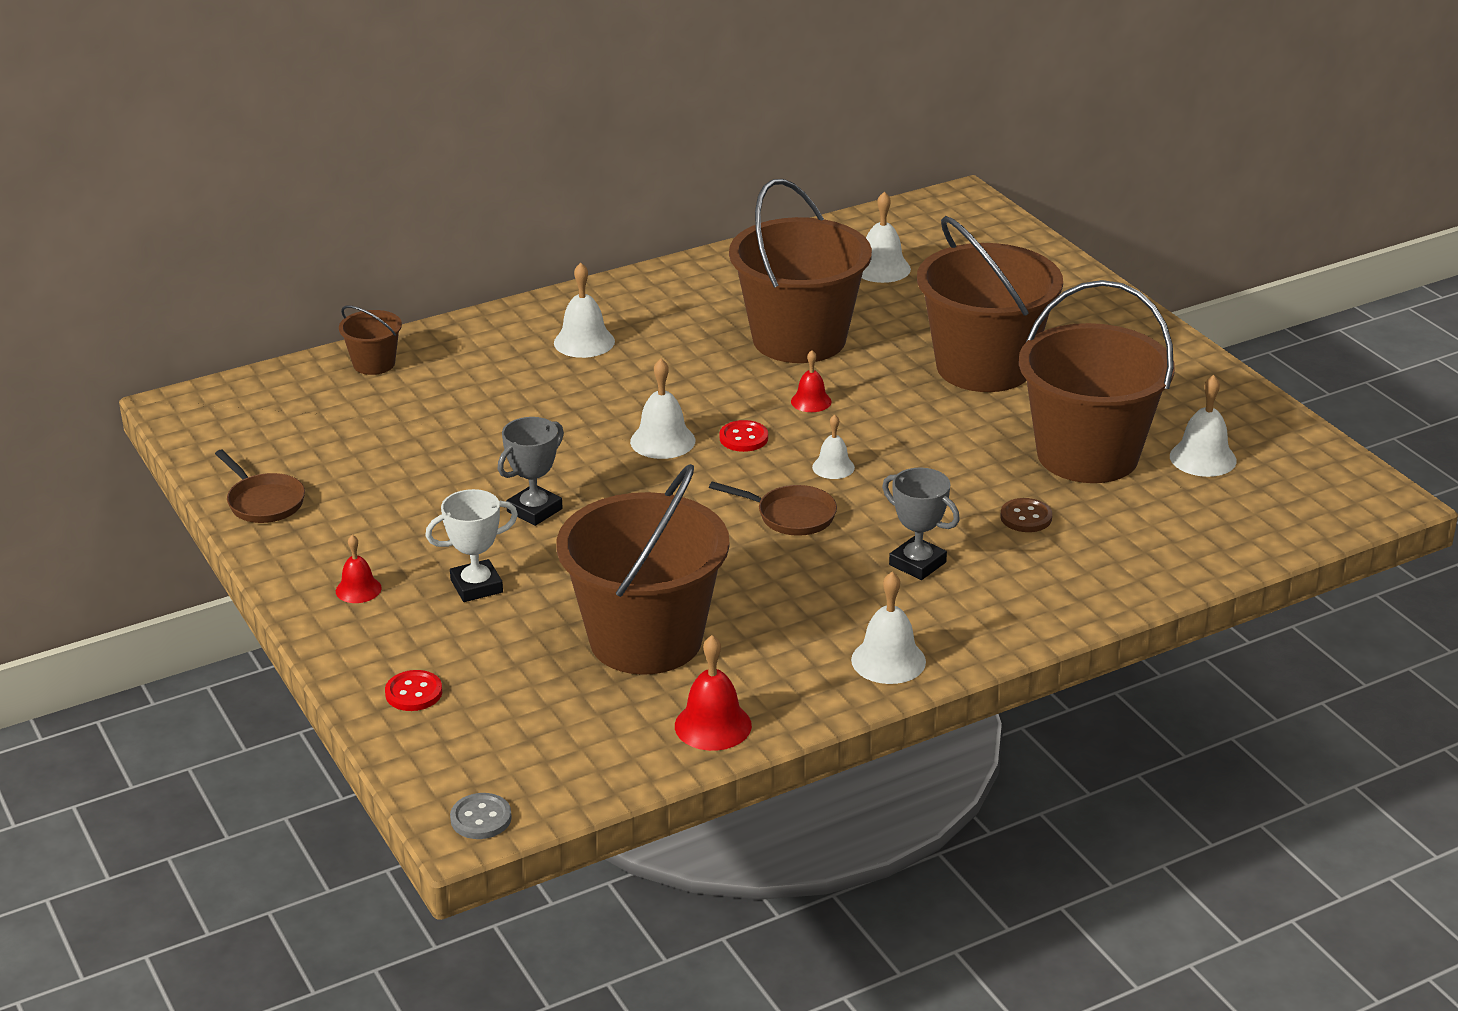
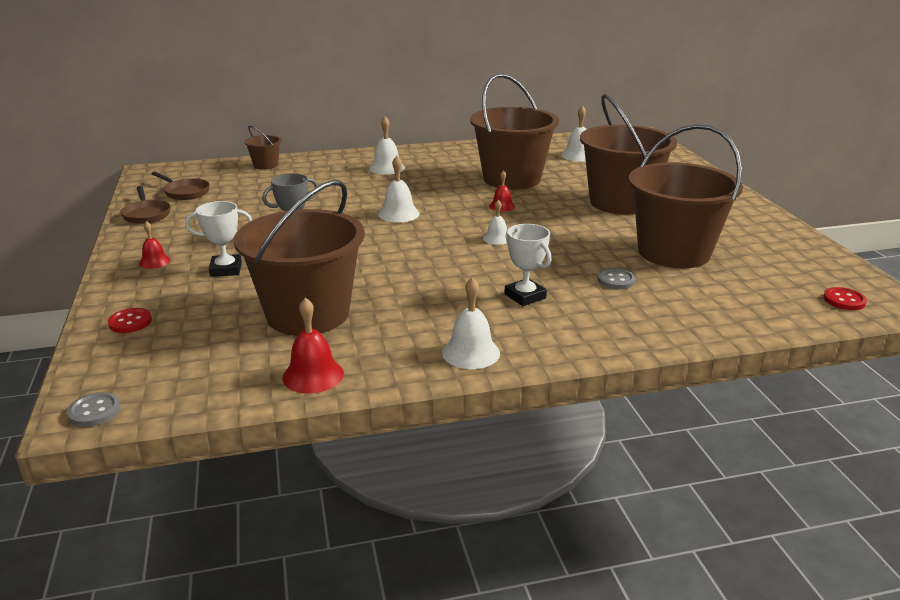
camera: 15 degrees right, 5 degrees down
brown pan [709,482,837,536] -> brown pan moved to [151,172,210,200]
red button [719,420,768,452] -> red button moved to [823,287,867,310]
grey trophy [882,468,960,580] -> white trophy [504,224,551,306]
brown button [1000,498,1052,532] -> grey button [597,268,635,289]
white bell [1170,375,1237,477] -> none

